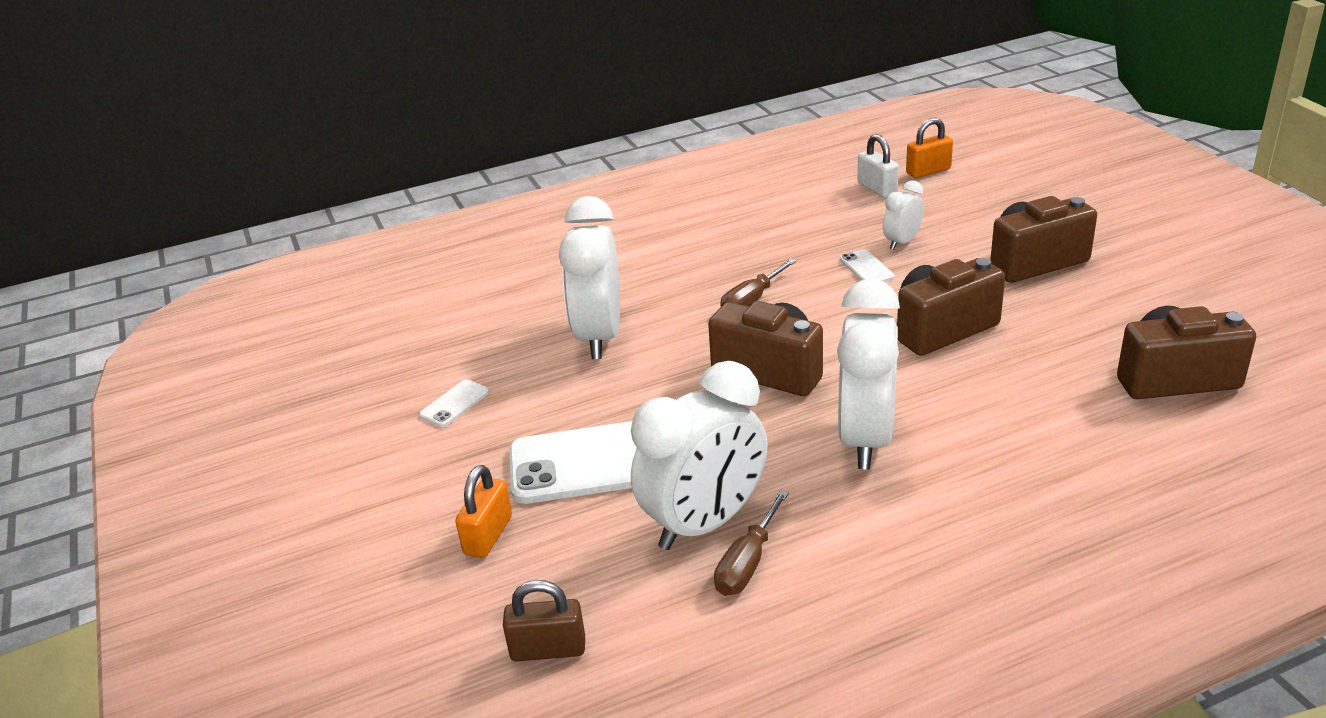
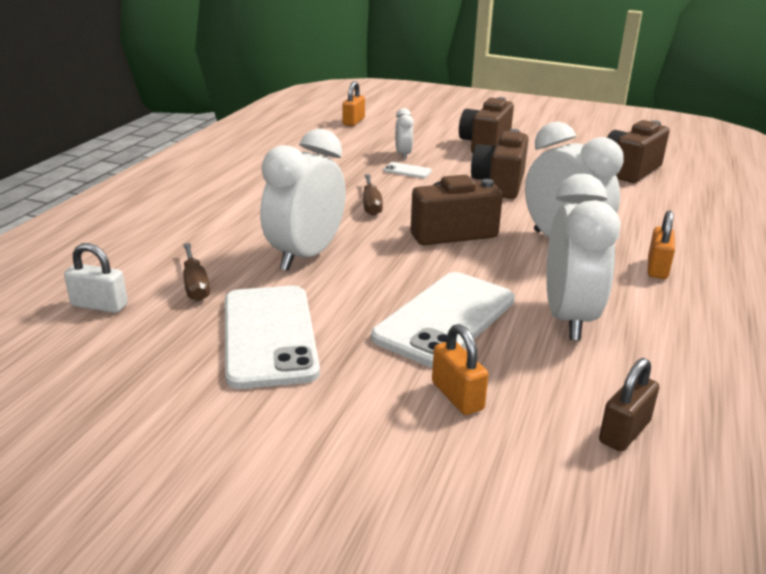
camera: 50 degrees left, 5 degrees down
white phone [419,379,489,427] -> white phone [225,286,320,389], size x2.38
white clock [559,196,620,359] -> white clock turned 75 degrees clockwise [260,129,346,271]
brown screwdriver [714,490,789,596] -> brown screwdriver moved to [183,243,210,301]
white padlock [858,134,899,198] -> white padlock moved to [64,243,128,313]
none -> orange padlock [648,210,675,279]

